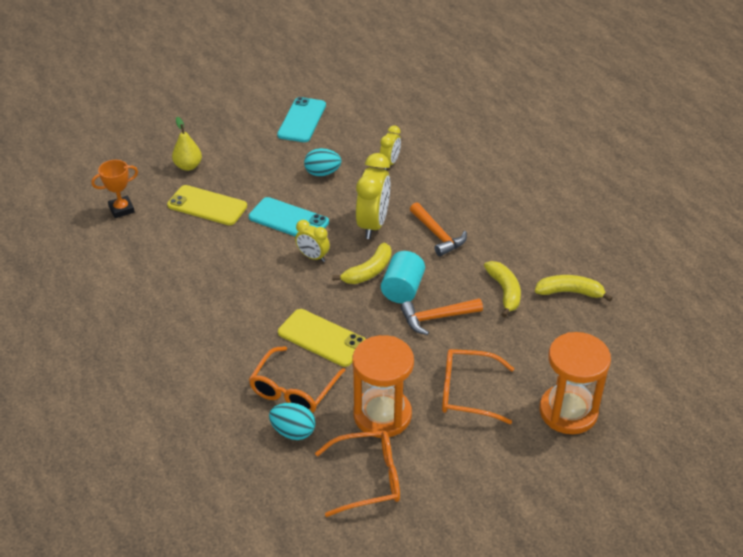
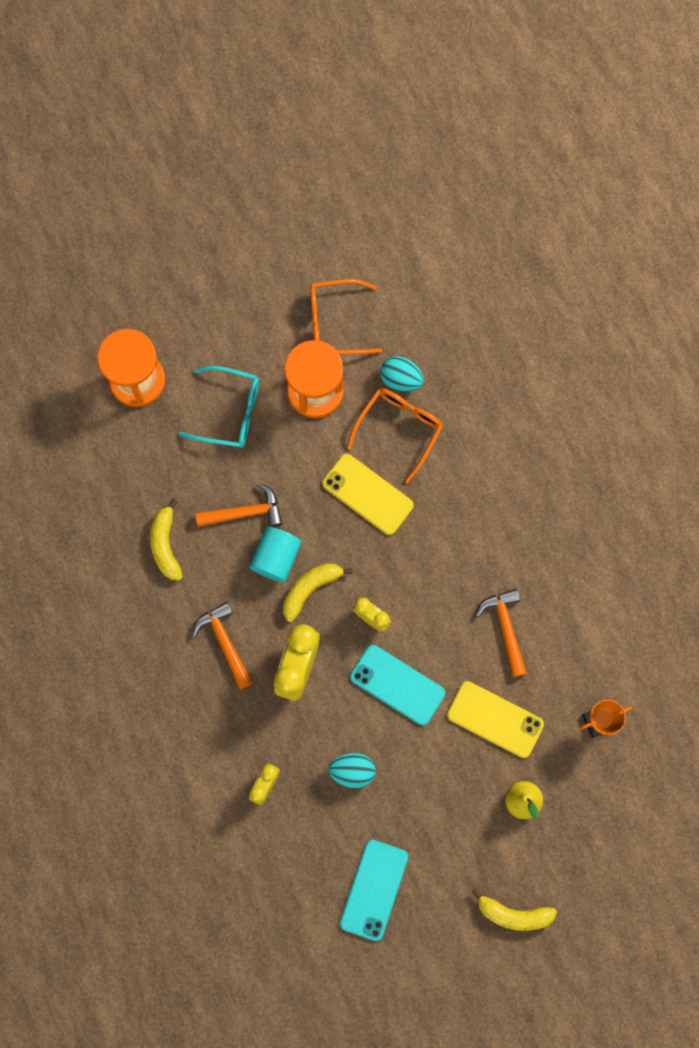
camera: 175 degrees left, 35 degrees up
orange glasses [442,349,514,424] -> turquoise glasses [179,366,259,447]
yellow banana [535,275,613,302] -> yellow banana moved to [472,888,557,931]
none -> orange hammer [476,589,527,677]

